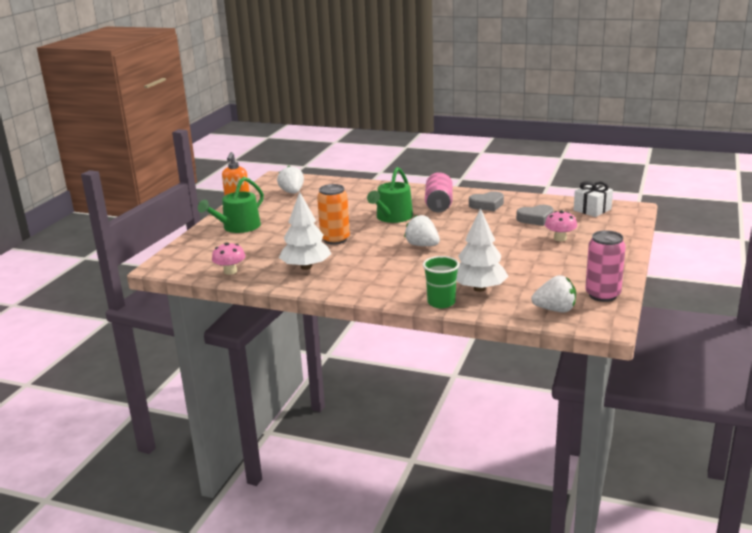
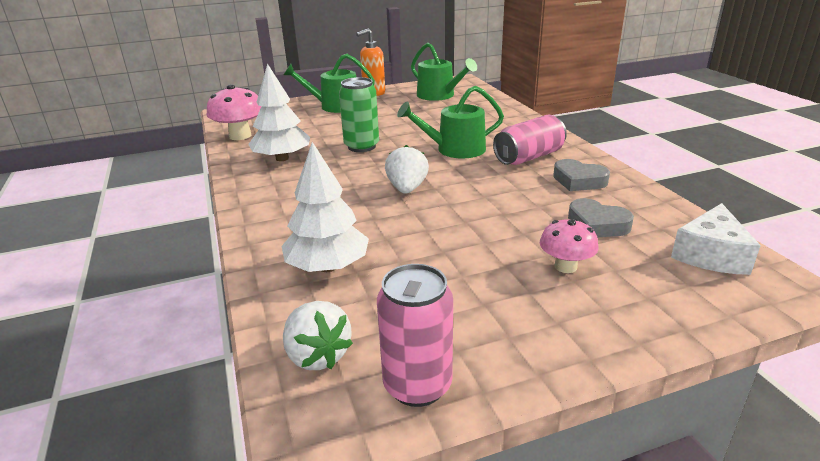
camera: 50 degrees right, 5 degrees up
pink mushroom [212,242,245,275] -> pink mushroom [207,84,262,140], size x1.55
white strawberry [277,166,304,194] -> green watering can [411,43,477,101]
orange can [317,184,350,245] -> green can [339,77,379,152]
green cup [423,256,460,308] -> none
white gift [574,181,613,217] -> white cheese [671,203,761,275]

